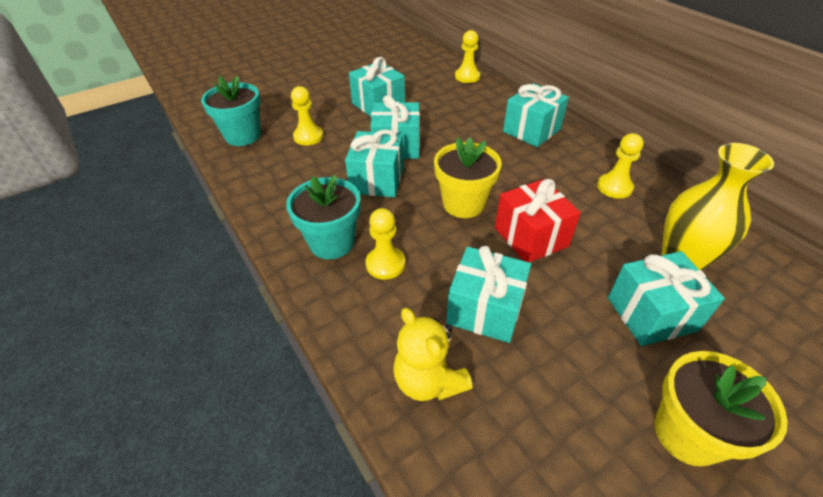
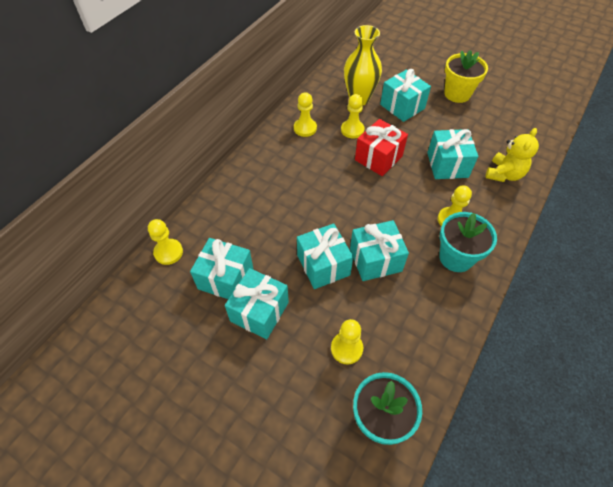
camera: 115 degrees left, 10 degrees up
yellow flower pot [434,137,502,218] -> none
turquoise gift [503,83,569,147] -> turquoise gift moved to [190,238,253,299]
none -> yellow pawn [341,94,365,139]

